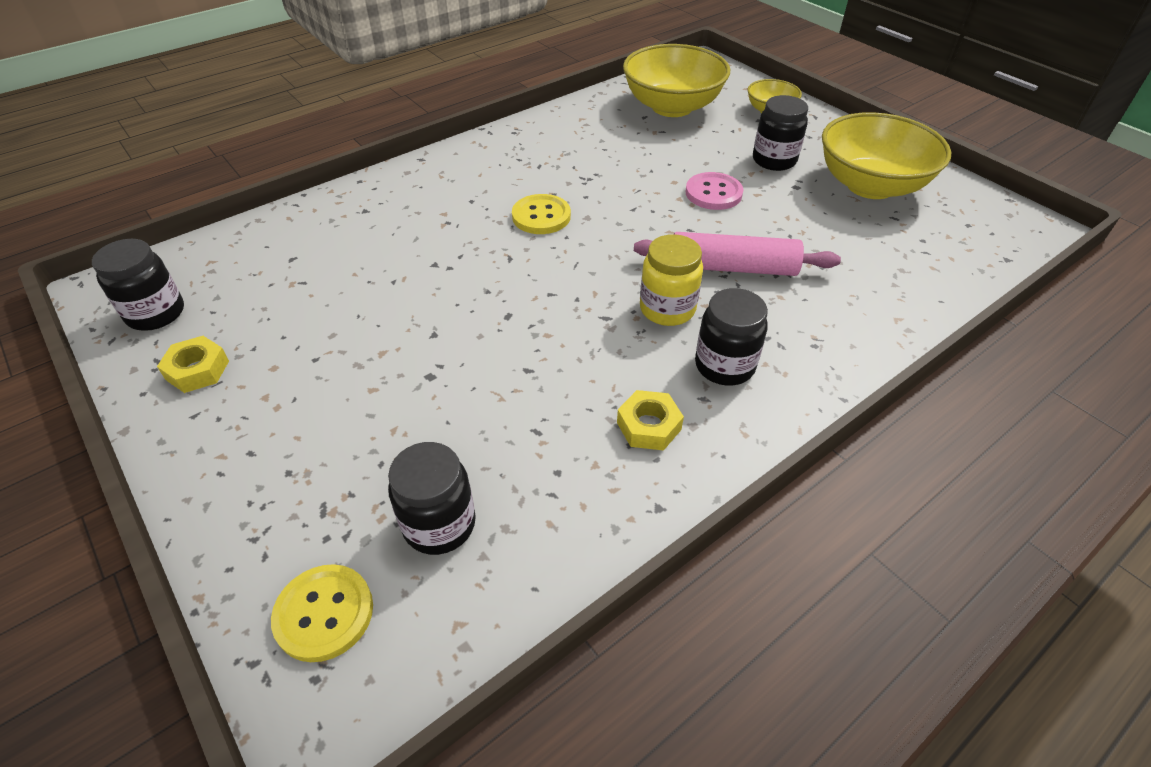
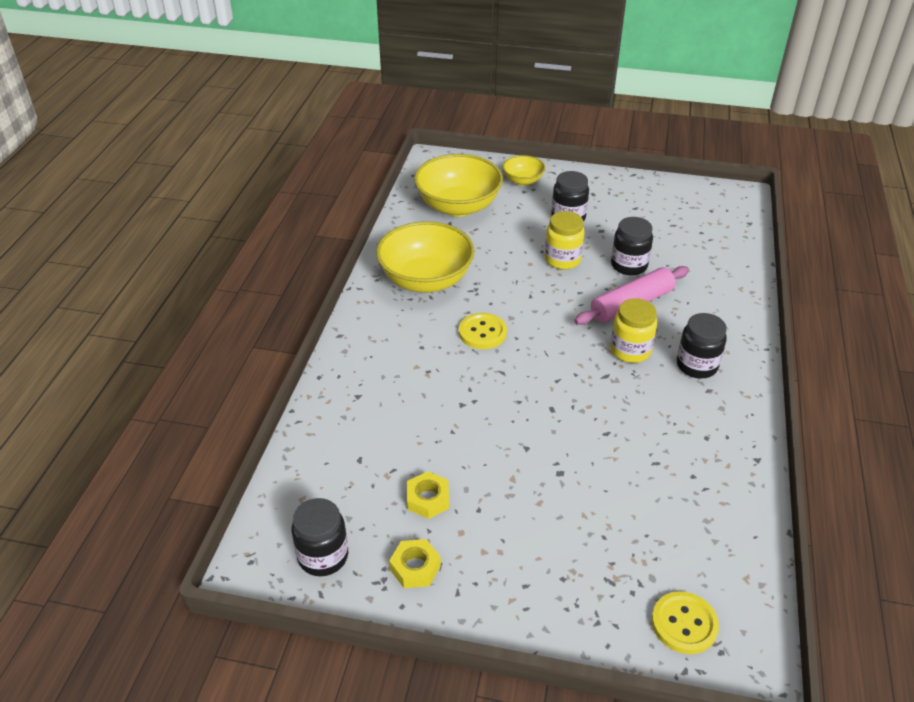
camera: 40 degrees left, 5 degrees down
black jar [388,442,476,555] -> black jar moved to [611,217,653,275]
yellow nut [617,390,684,451] -> yellow nut moved to [407,471,449,519]
pink button [685,172,743,210] -> yellow jar [545,211,585,270]
yellow bowl [822,112,951,199] -> yellow bowl moved to [376,221,474,293]

